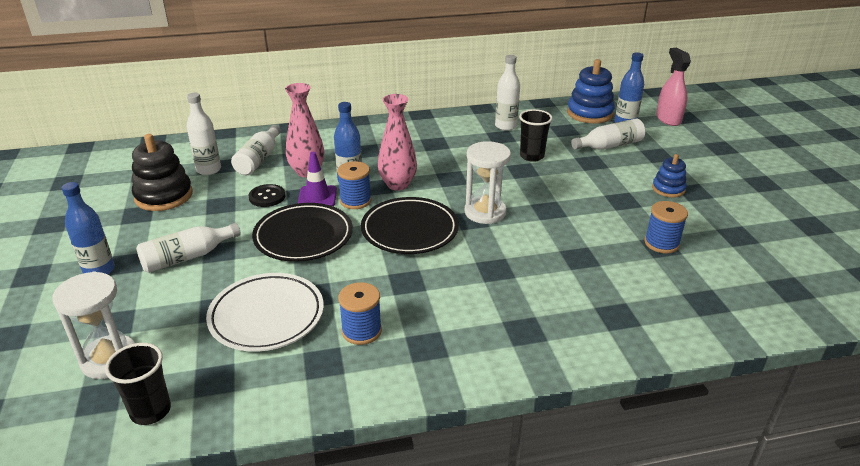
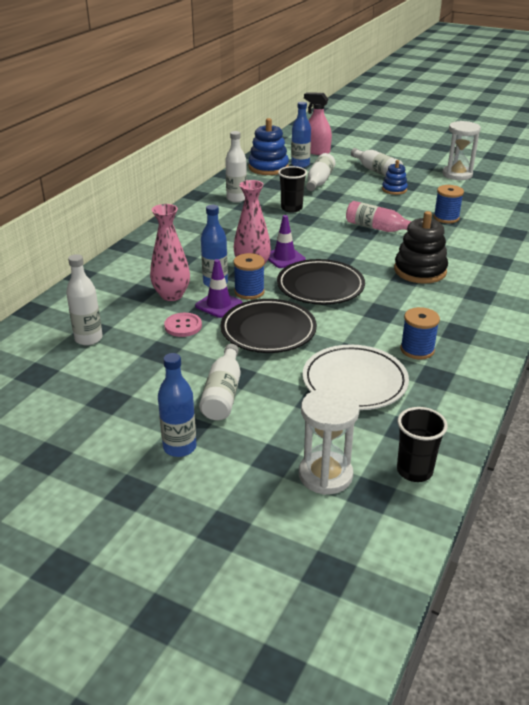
camera: 50 degrees left, 0 degrees up
black stacking toy [132,134,193,211] -> black stacking toy moved to [394,211,448,284]
white bottle [231,125,281,175] -> white bottle moved to [351,148,403,176]
black button [249,184,285,207] -> pink button [164,313,202,337]
white hourglass [465,141,511,224] -> white hourglass moved to [442,121,481,180]
none -> purple traffic cone [268,215,306,268]
none -> pink bottle [346,201,412,232]

